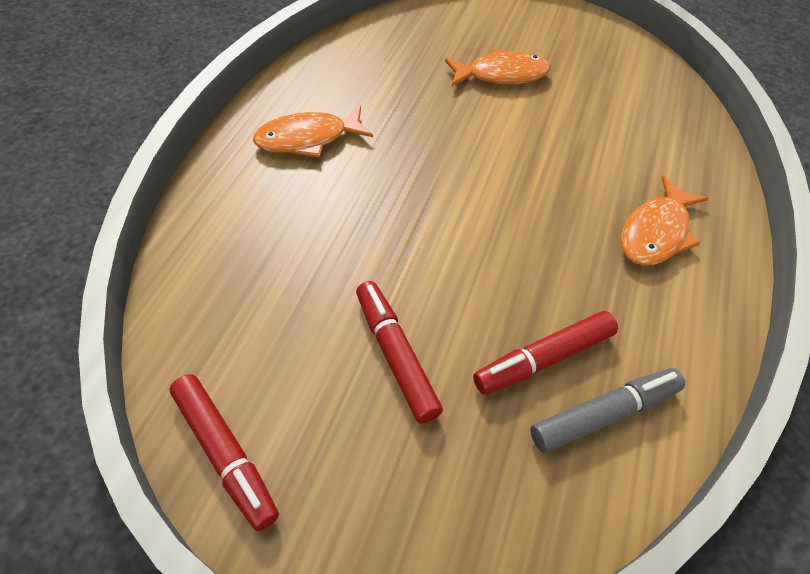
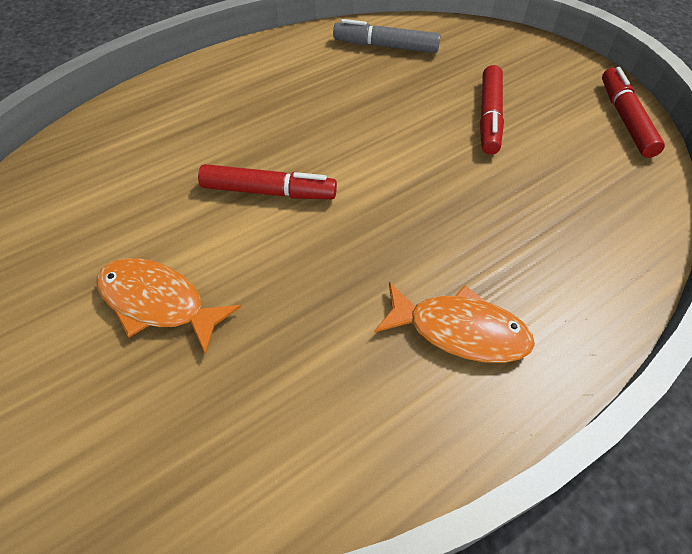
camera: 145 degrees left, 0 degrees up
red marker [473,311,618,395] -> red marker moved to [198,164,337,199]
orange fish [621,176,709,266] -> none

